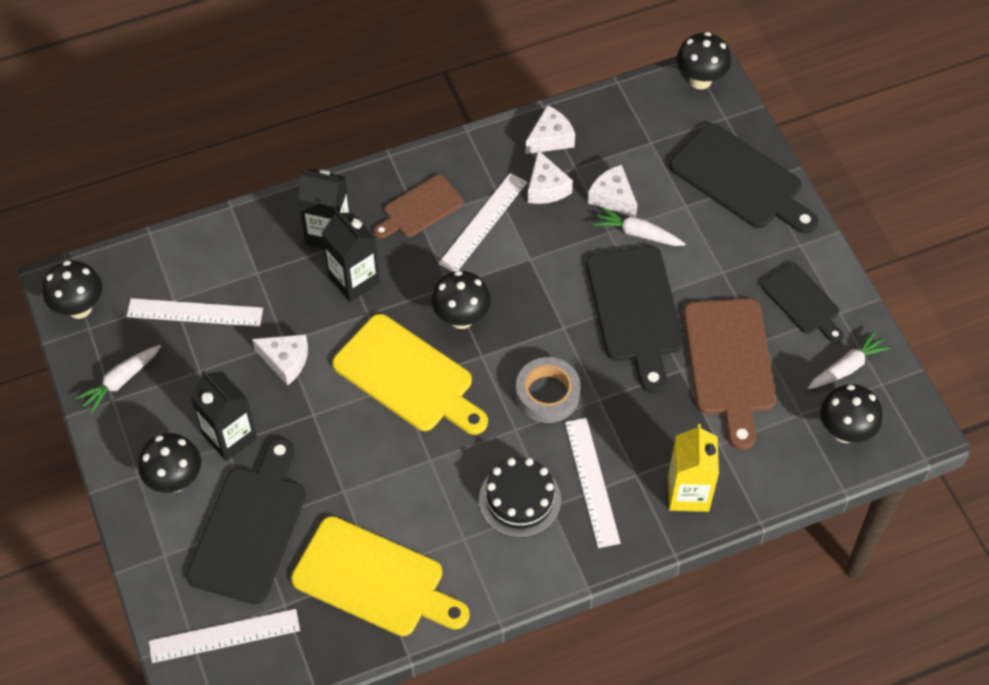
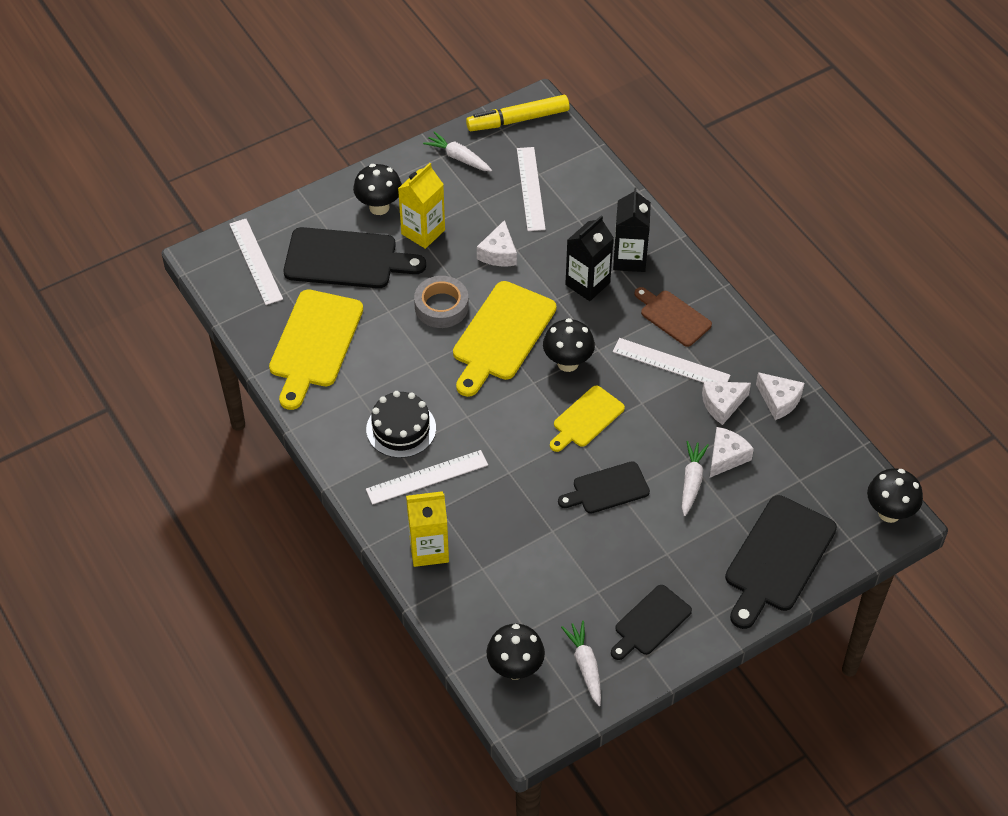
camera: 80 degrees right, 5 degrees down
black mushroom [43,261,102,319] -> yellow marker [466,95,570,131]
black carton [190,370,257,461] -> yellow carton [398,163,445,249]
grey tape [516,357,581,423] -> grey tape moved to [414,276,469,328]
black cutting board [586,246,684,393] -> black cutting board [558,461,650,514], size x0.60
brown cutting board [683,299,776,450] -> none
white carrot [808,330,891,389] -> white carrot turned 150 degrees counterclockwise [561,621,601,706]
none -> yellow cutting board [550,386,625,452]

